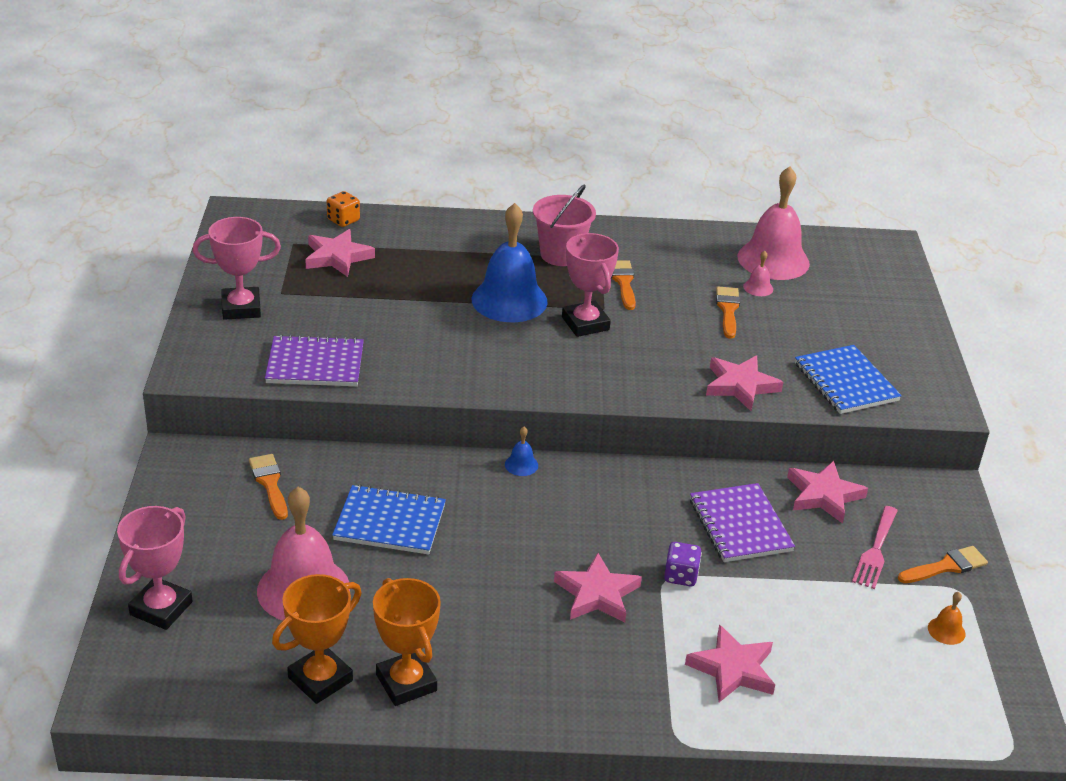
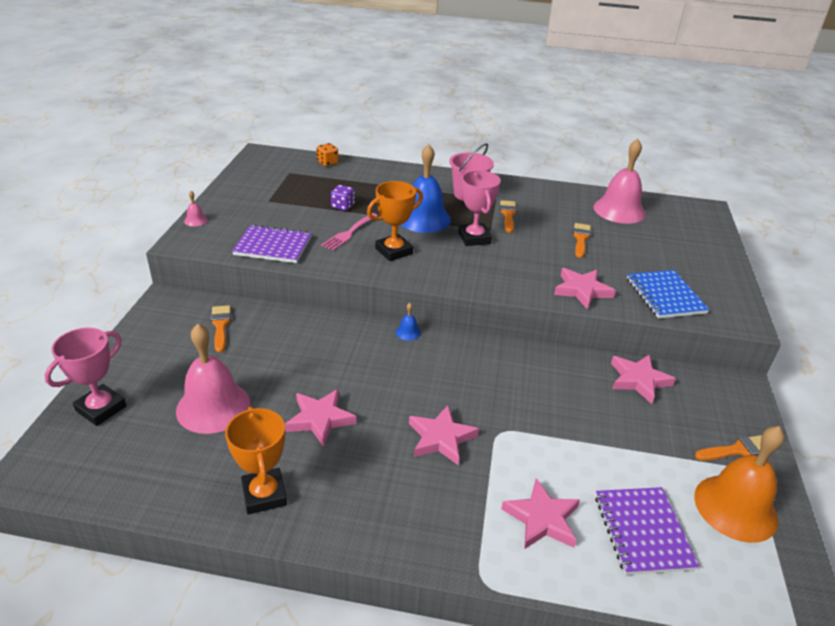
camera: 10 degrees right, 0 degrees up
pink trophy [193,217,281,320] -> none
orange trophy [272,574,362,704] -> orange trophy moved to [367,181,423,261]
pink star [305,229,375,277] -> pink star moved to [285,389,356,447]
blue notebook [332,484,446,555] -> none
purple dice [664,542,702,586] -> purple dice moved to [331,185,355,211]
purple notebook [690,483,795,562] -> purple notebook moved to [595,487,699,575]
pink bell [743,250,773,296] -> pink bell moved to [184,191,208,226]
pink fork [852,506,898,589] -> pink fork moved to [321,213,378,251]
orange bell [928,592,965,645] -> orange bell [694,426,785,543], size x2.47

